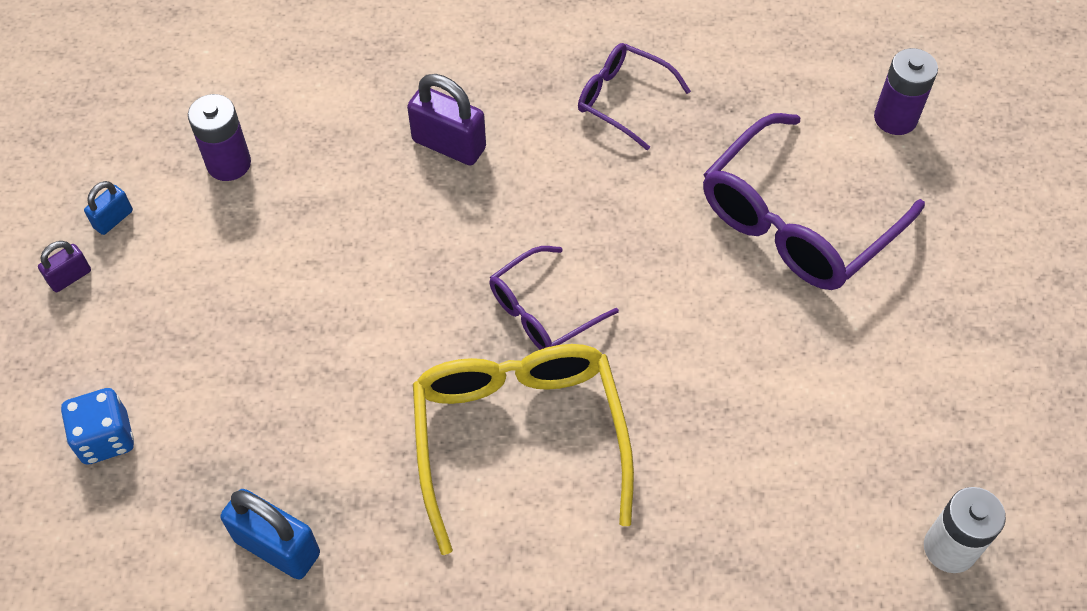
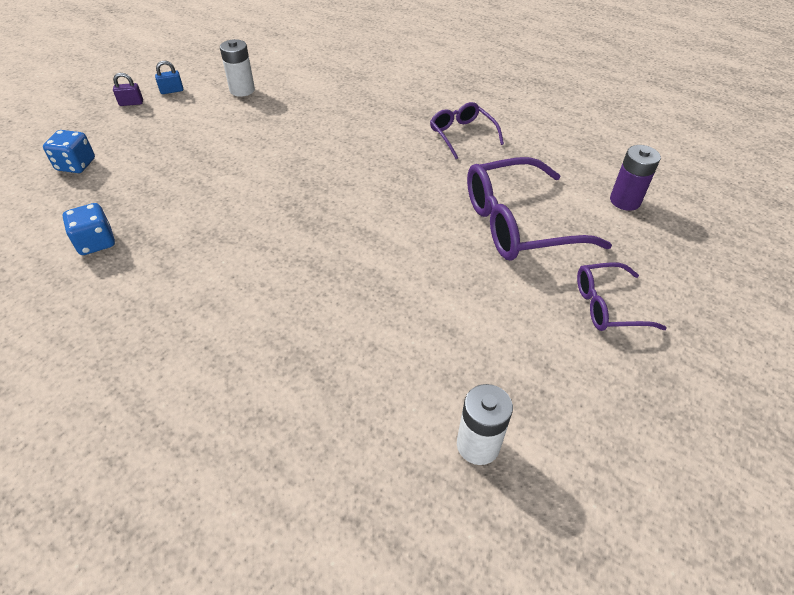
camera: 30 degrees right, 10 degrees down
purple battery [188,94,251,181] -> white battery [220,39,255,97]
blue padlock [221,489,320,579] -> blue dice [62,203,115,255]
purple padlock [407,74,486,165] -> none
yellow glasses [413,344,634,555] -> none
purple glasses [489,246,619,350] -> purple glasses moved to [577,262,667,331]

